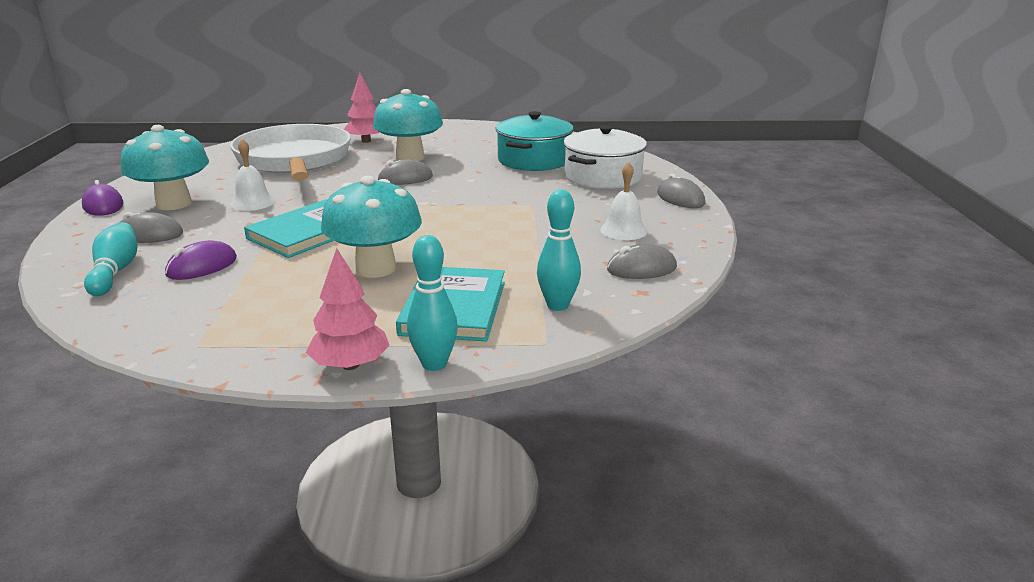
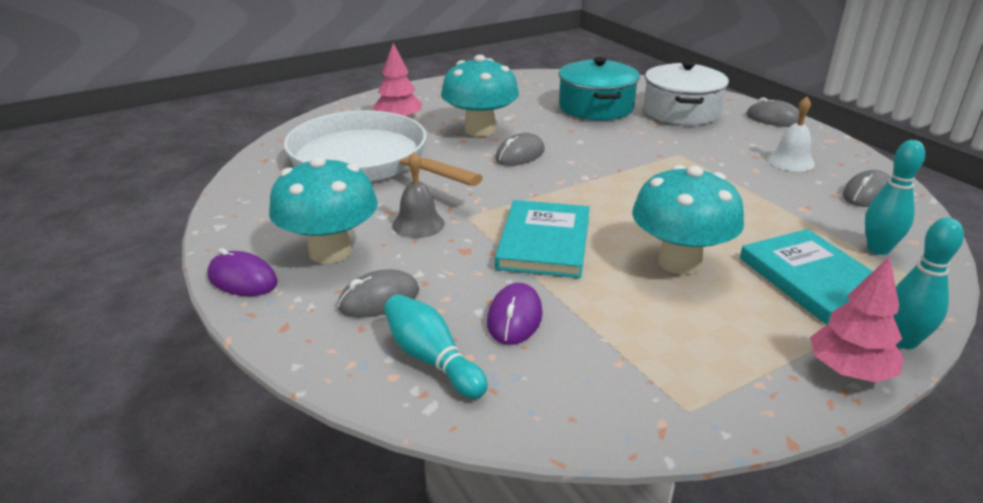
camera: 30 degrees left, 5 degrees up
white bell [230,139,275,211] -> grey bell [392,152,445,238]

